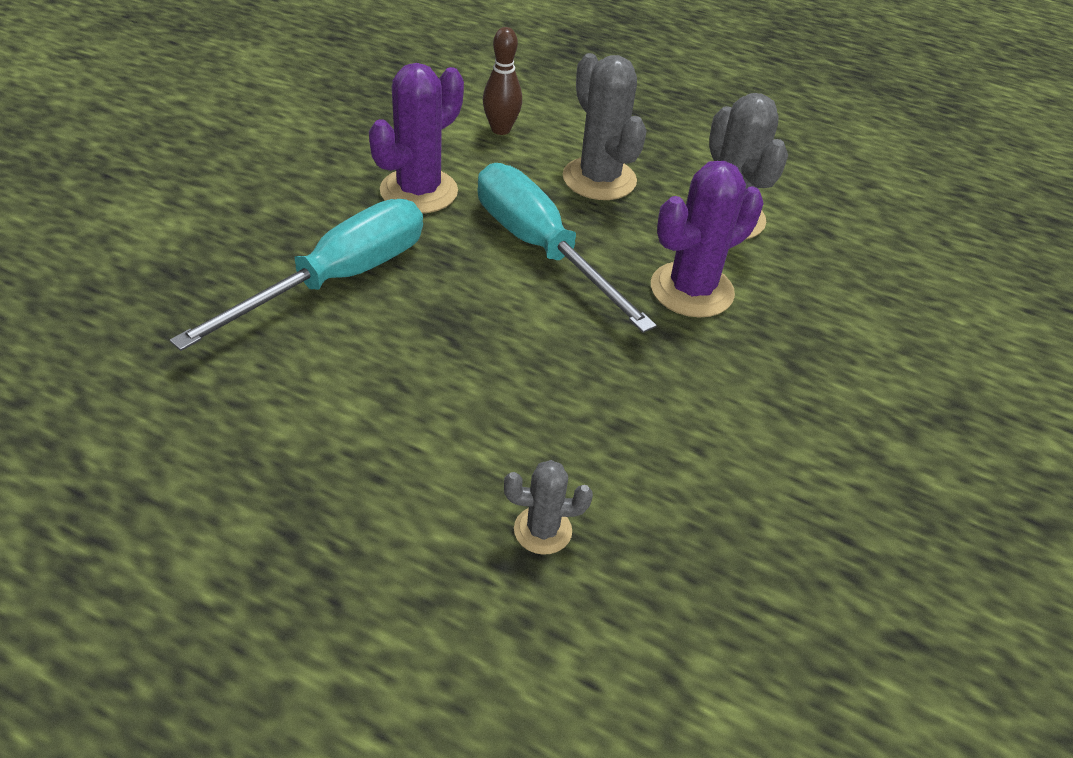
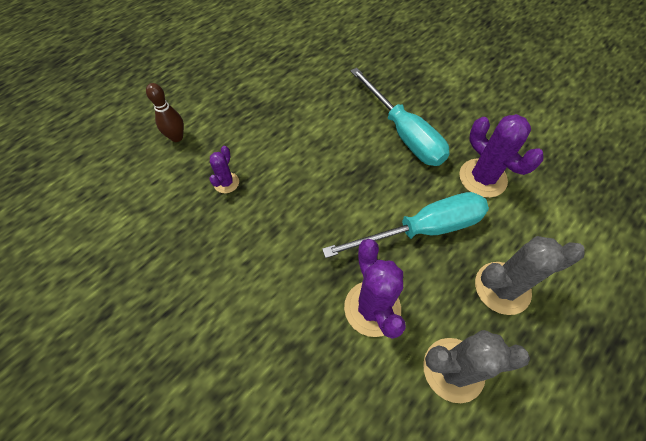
camera: 110 degrees right, 15 degrees up
brown bowling pin [483,27,522,135] -> brown bowling pin moved to [146,83,184,142]
grey cactus [504,460,593,555] -> purple cactus [209,146,239,193]

